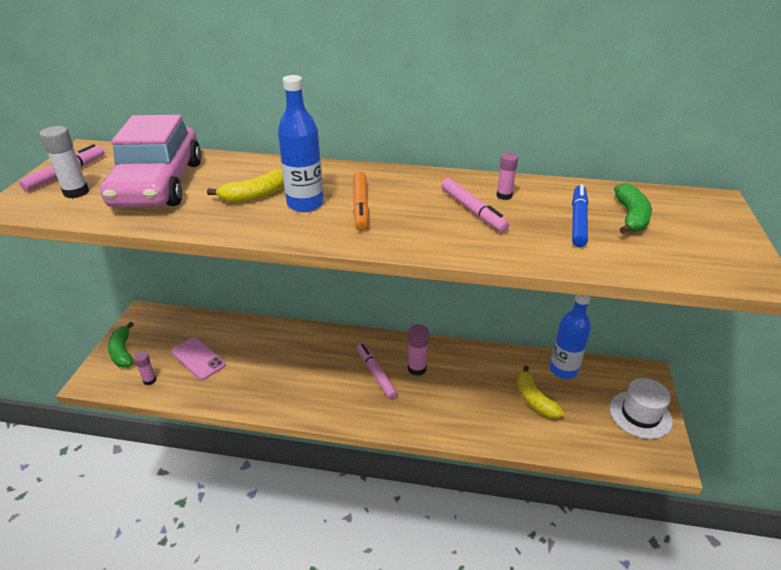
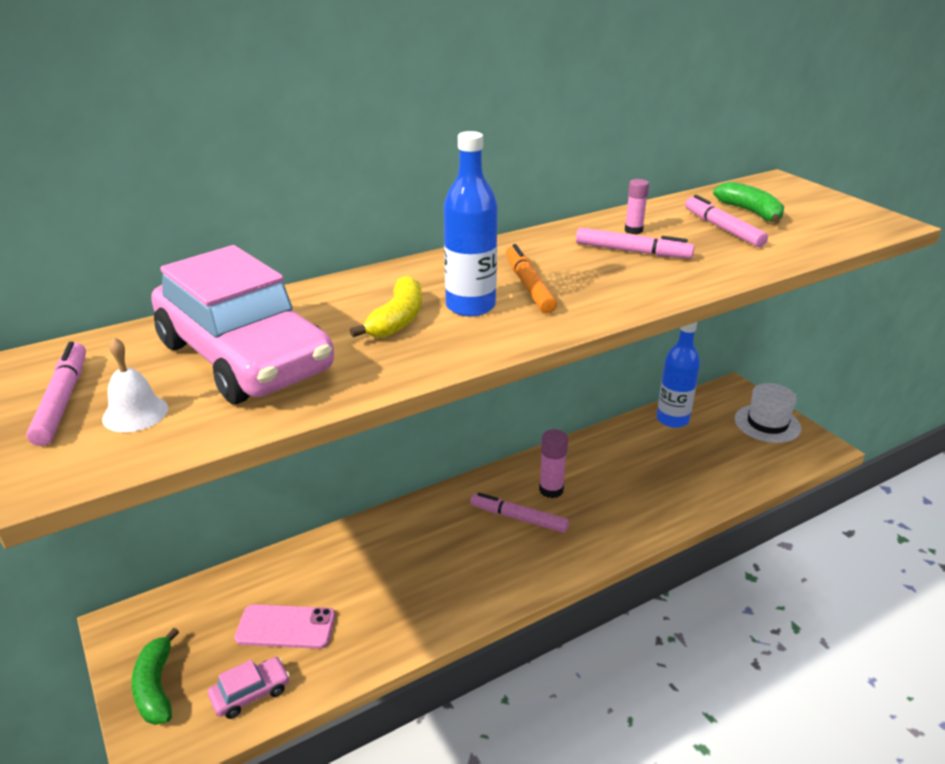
camera: 40 degrees left, 5 degrees down
white glue stick [39,126,89,198] -> white bell [102,337,168,432]
green banana [108,322,134,367] -> green banana turned 45 degrees clockwise [131,628,179,725]
pink glue stick [134,351,156,385] -> pink car [208,657,290,719]
orange marker [353,171,369,230] -> orange marker turned 150 degrees counterclockwise [506,244,557,313]
yellow banana [517,365,565,419] -> none
blue marker [572,184,588,247] -> pink marker [685,195,768,247]

